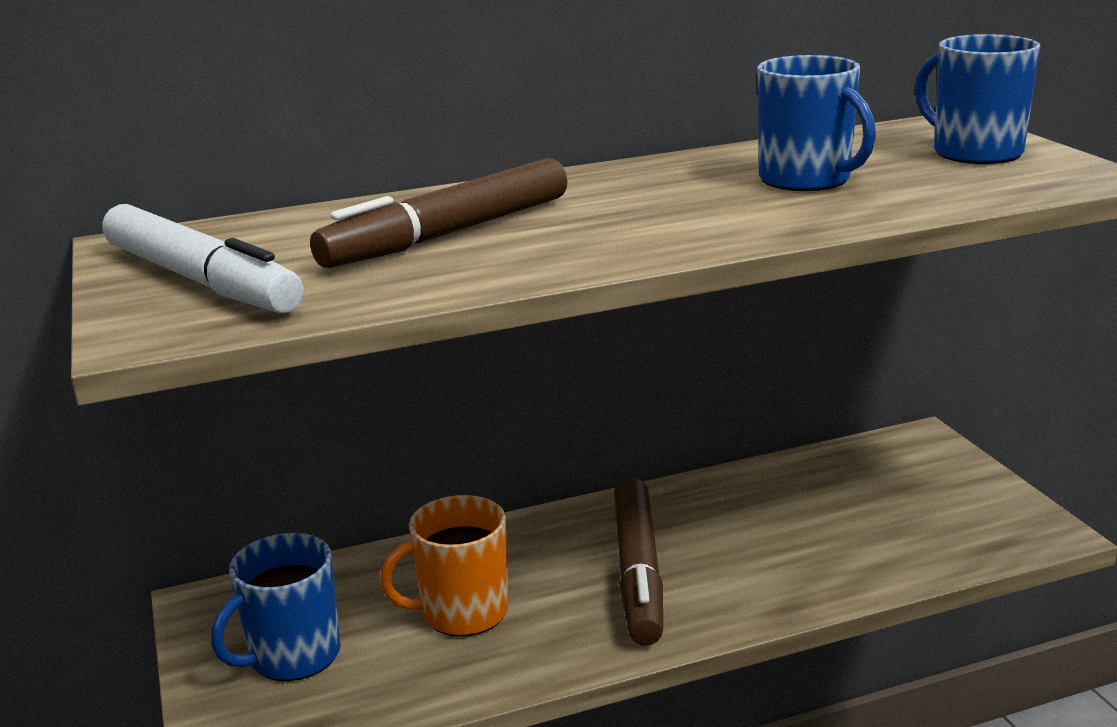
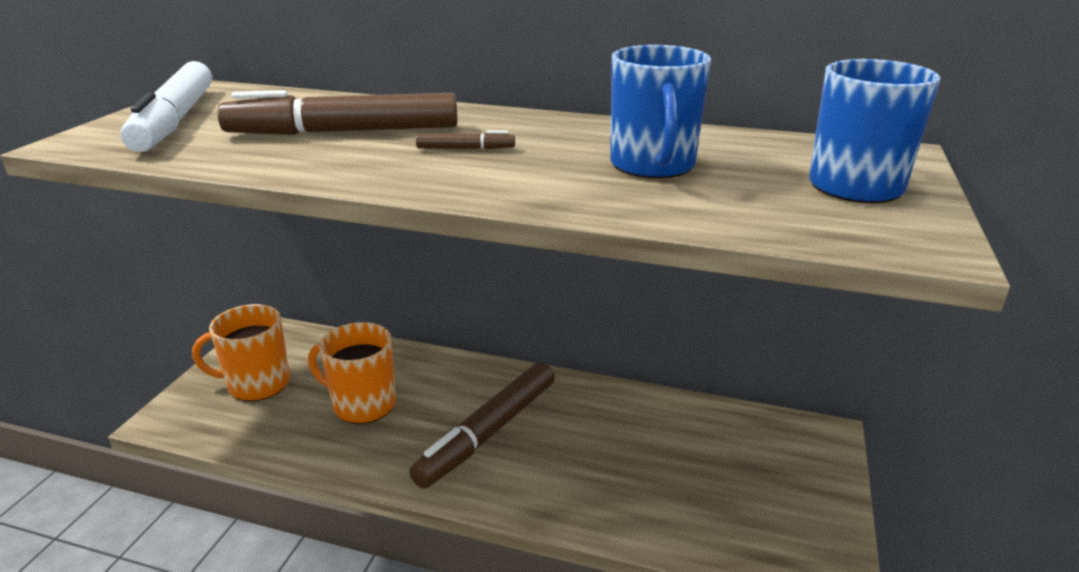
camera: 35 degrees right, 5 degrees up
blue mug [211,533,341,681] -> orange mug [192,304,290,401]
none -> brown marker [416,131,515,149]

